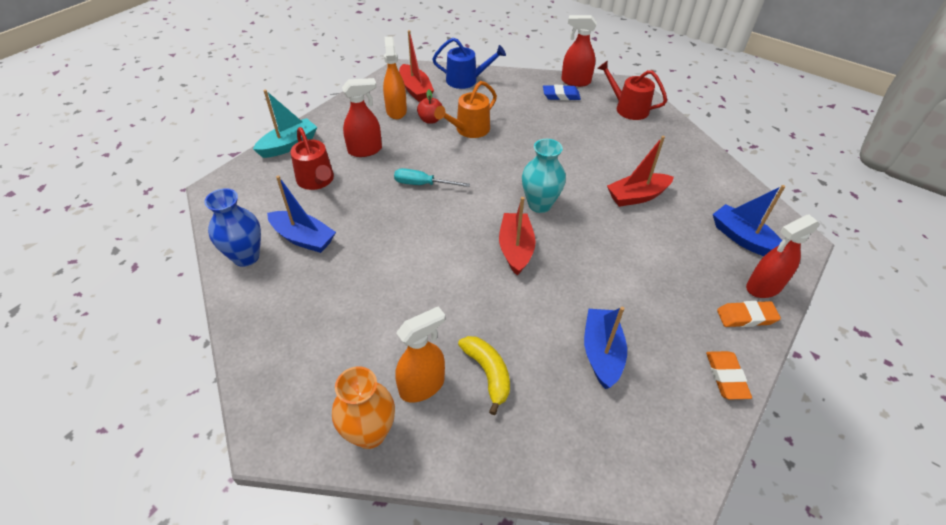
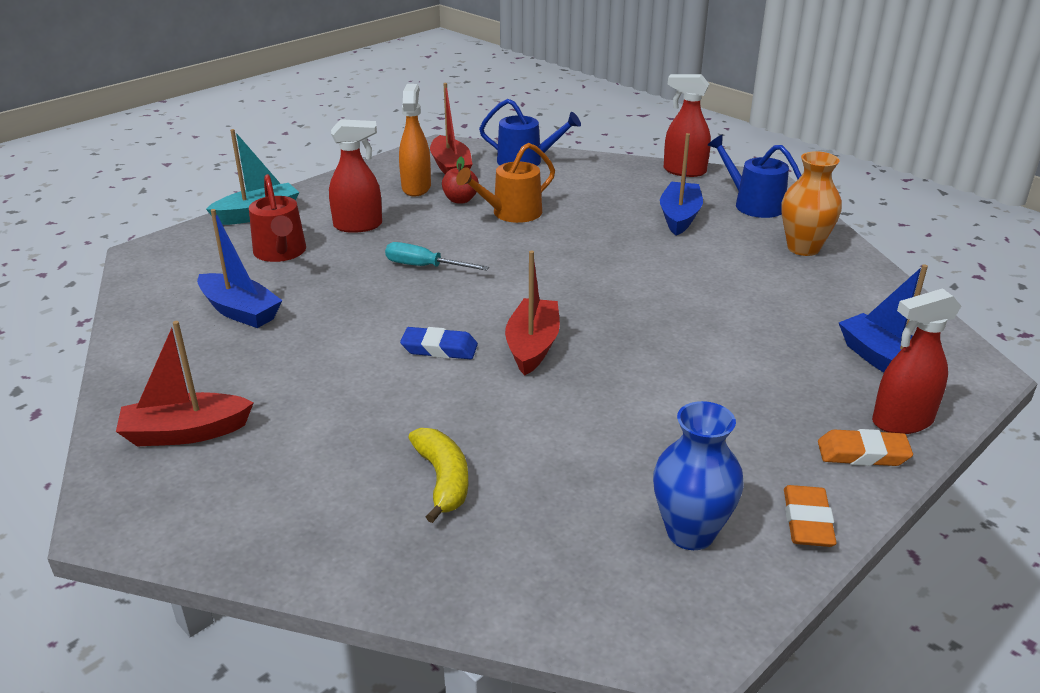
camera: 10 degrees right, 15 degrees down
blue vase [204,188,261,267] -> blue vase moved to [653,401,744,550]
orange vase [332,366,395,449] -> orange vase moved to [782,151,842,256]
orange spray bottle [395,306,445,402] -> none
turquoise vase [522,139,566,213] -> none
blue eraser [543,85,581,100] -> blue eraser moved to [400,327,478,359]
blue boat [584,307,627,389] -> blue boat moved to [660,133,703,235]
red watering can [597,60,667,120] -> blue watering can [707,134,801,218]
red boat [607,136,674,207] -> red boat moved to [116,321,254,446]

